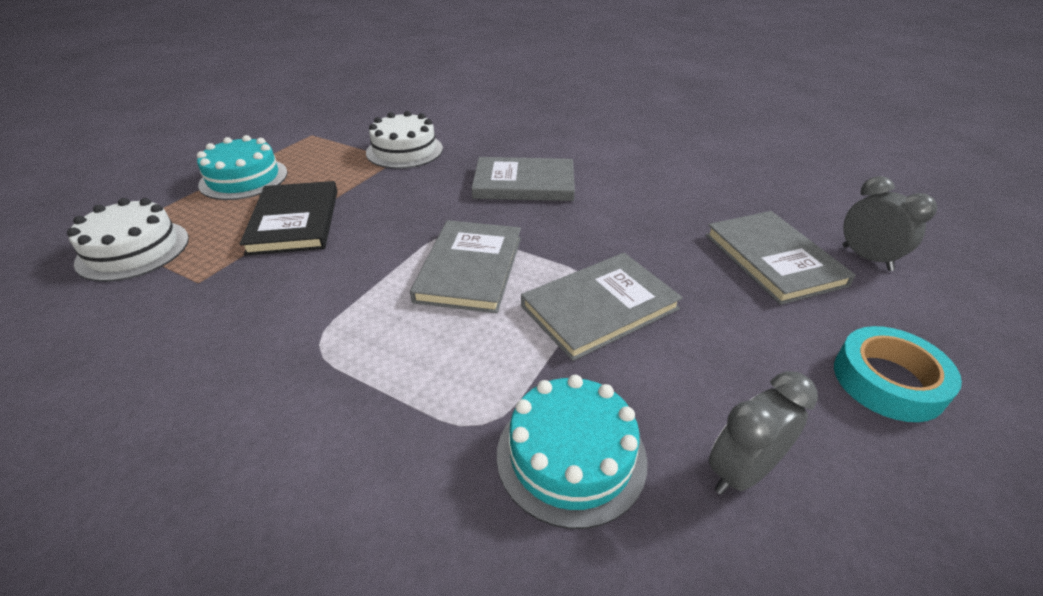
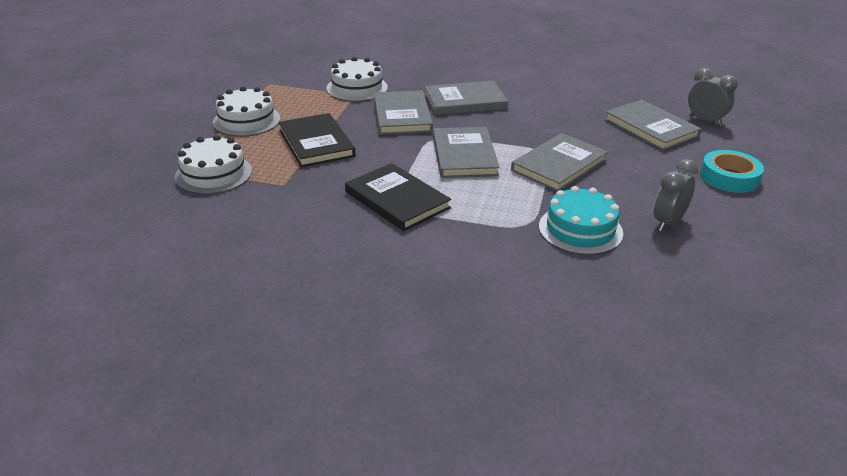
camera: 15 degrees left, 5 degrees down
turquoise cake [197,135,288,200] -> white cake [212,86,280,137]
none -> black book [345,163,451,231]
none -> grey book [374,90,433,135]

